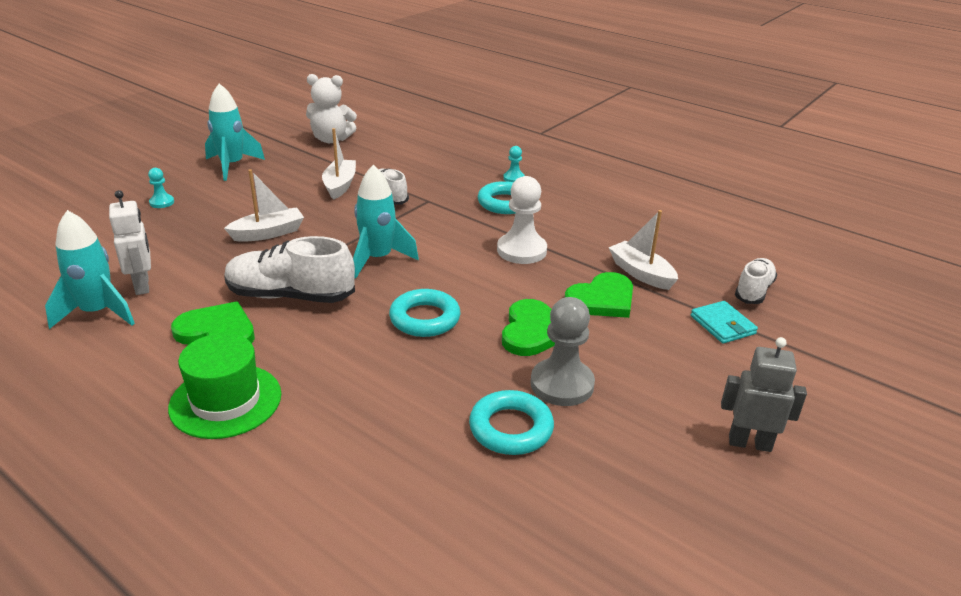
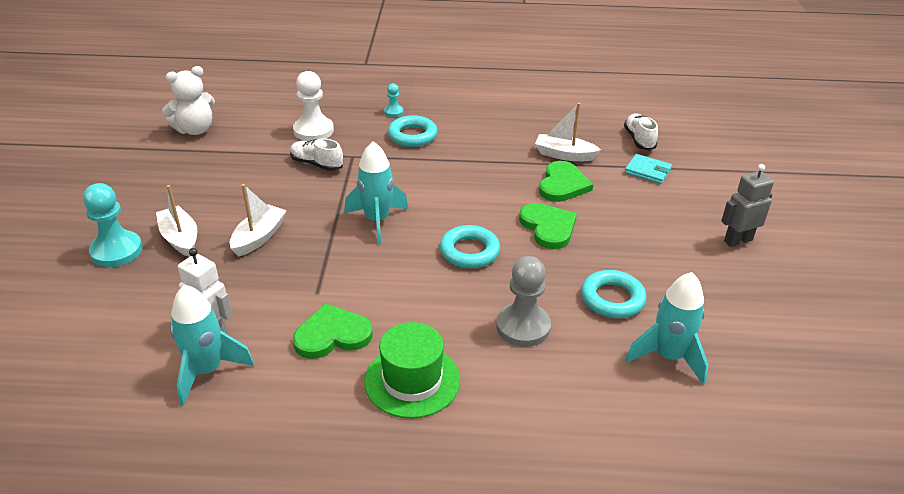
camera: 35 degrees left, 5 degrees up
turquoise pawn [148,168,174,208] -> turquoise pawn [83,183,143,267], size x1.98
turquoise rocket [205,83,265,181] -> turquoise rocket moved to [625,272,709,385]
white shoe [224,236,355,303] -> none
white boat [322,128,356,200] -> white boat moved to [156,185,197,257]
white pawn [497,176,547,264] -> white pawn moved to [293,71,334,141]
grey pawn [531,297,595,406] -> grey pawn moved to [496,256,551,347]

